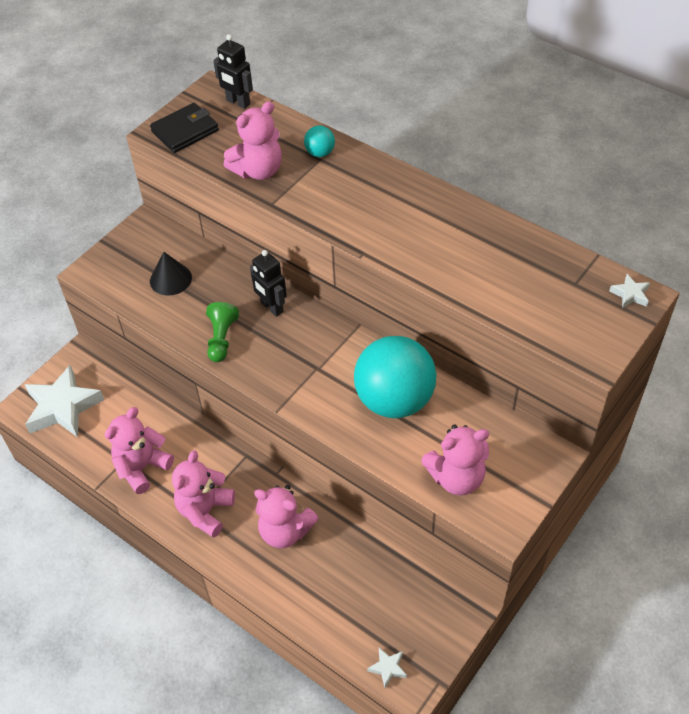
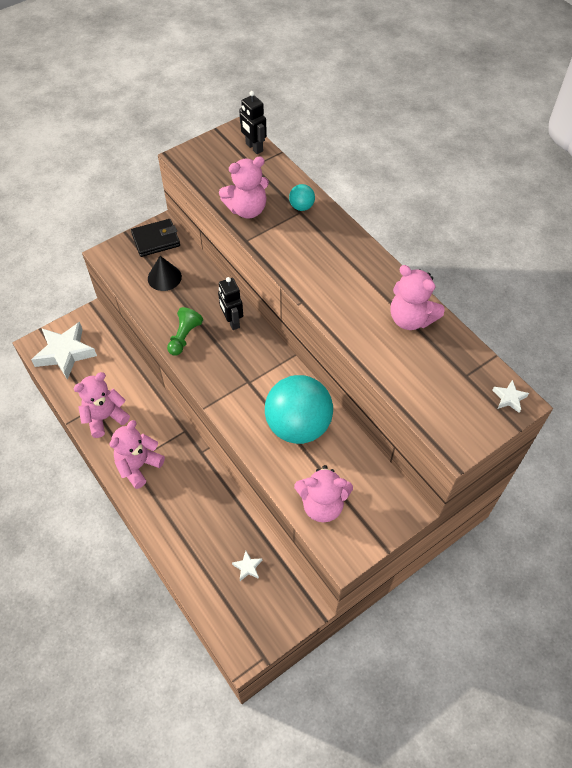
camera: 15 degrees right, 5 degrees up
black wallet [150,103,219,153] -> black wallet moved to [131,219,180,257]
pink teddy bear [254,485,319,548] -> pink teddy bear moved to [390,265,445,330]
white star [367,648,407,688] -> white star moved to [232,551,262,581]

